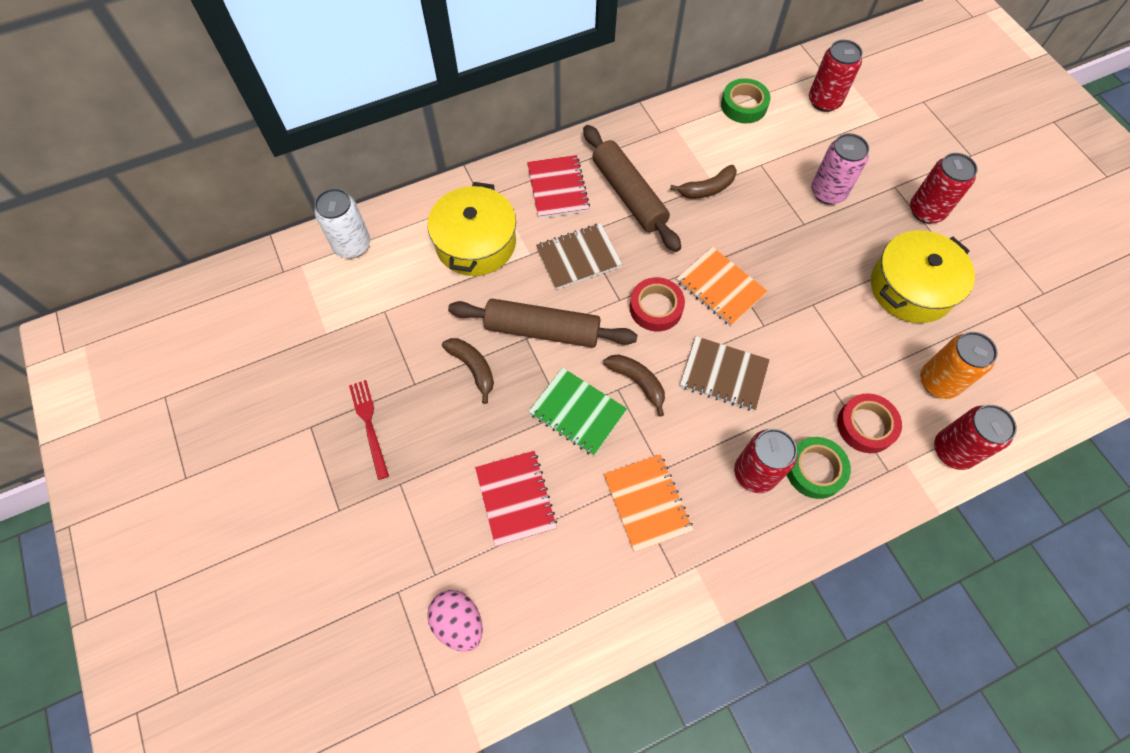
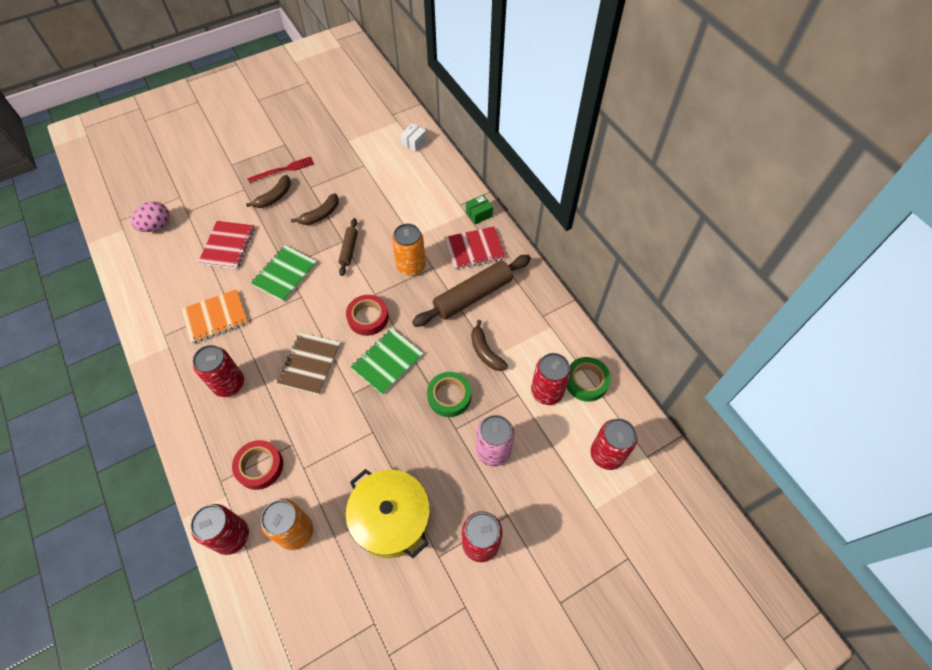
camera: 85 degrees right, 5 degrees down
white can [314,188,370,258] -> white box [401,123,427,152]
yellow pot [428,182,516,276] -> none
brown rolling pin [448,299,638,348] -> brown rolling pin [339,218,358,276], size x0.53
red notebook [475,451,557,547] -> red notebook turned 60 degrees counterclockwise [198,221,255,269]
brown notebook [536,223,622,289] -> orange can [392,223,426,276]
brown banana [603,354,665,417] -> brown banana moved to [246,175,291,208]
orange notebook [676,247,768,326] -> green notebook [351,328,423,395]
green tape [787,437,851,499] -> green tape moved to [427,372,471,417]
none -> green box [466,195,493,224]
none -> red can [531,353,571,405]

